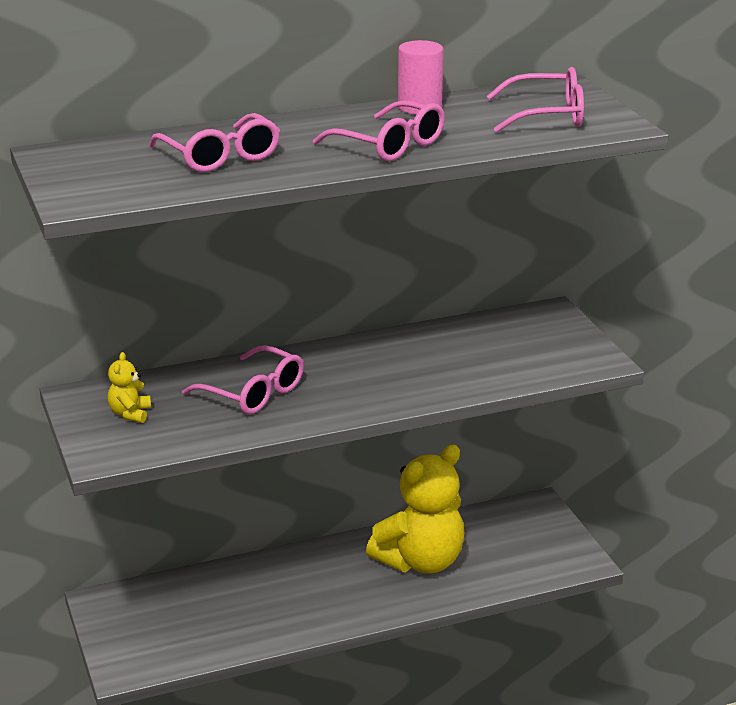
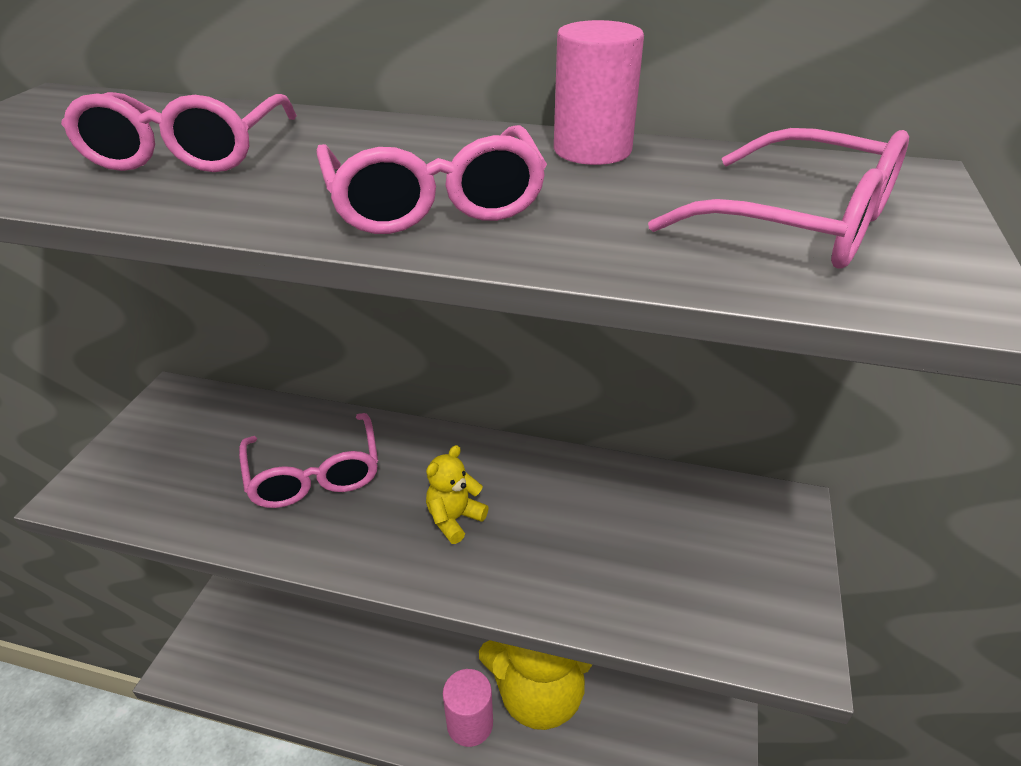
camera: 35 degrees right, 10 degrees up
yellow teddy bear [108,352,151,423] -> yellow teddy bear moved to [426,445,489,544]
none -> pink cylinder [443,669,493,747]

